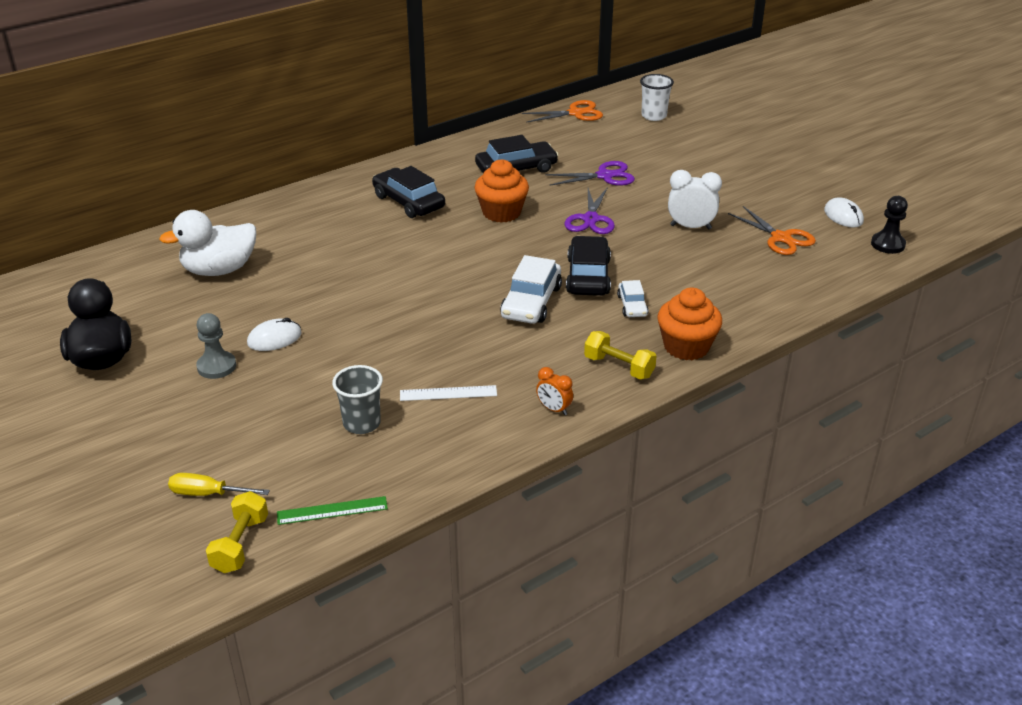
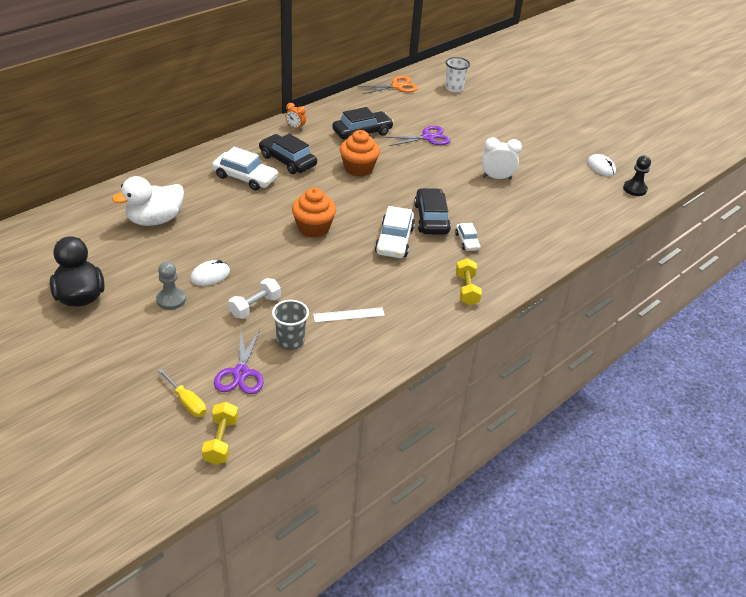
camera: 10 degrees left, 5 degrees up
yellow screwdriver [168,473,270,496] -> yellow screwdriver turned 135 degrees counterclockwise [158,369,206,417]
green ruler [277,496,388,525] -> none
orange clock [536,367,573,415] -> orange clock moved to [286,103,306,131]
purple scissors [564,187,615,234] -> purple scissors moved to [214,330,264,394]
yellow dumbbell [584,331,657,379] -> yellow dumbbell turned 60 degrees clockwise [456,258,482,306]
orange cupcake [657,287,722,360] -> orange cupcake moved to [292,188,336,238]
orange scissors [728,206,816,255] -> none
none -> white car [212,147,278,191]
none -> white dumbbell [229,278,281,319]

